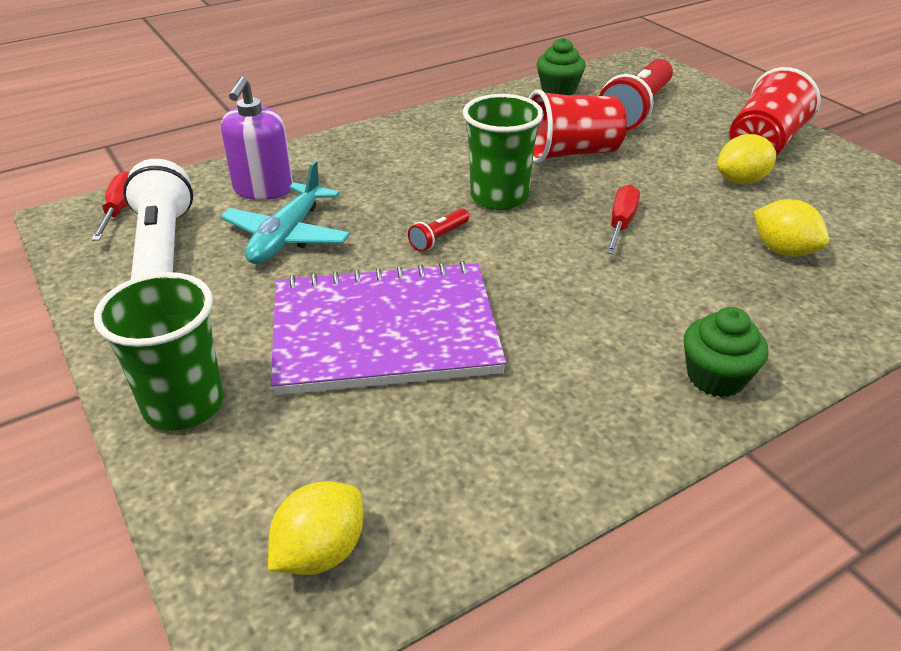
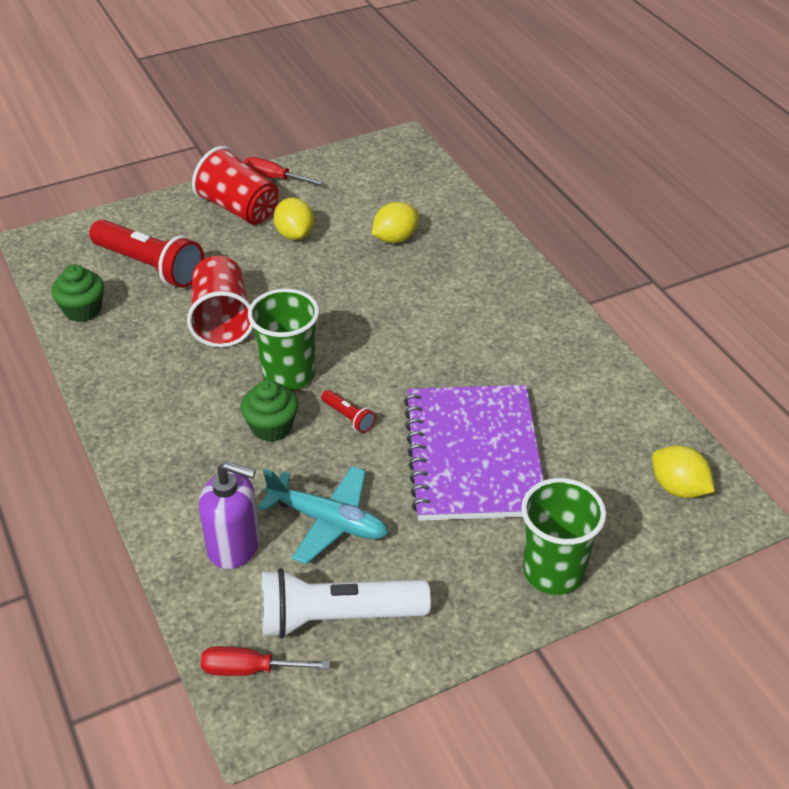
camera: 85 degrees left, 5 degrees up
red screwdriver [606,184,640,255] -> red screwdriver moved to [244,157,323,185]
green cupcake [684,307,769,397] -> green cupcake moved to [241,380,298,442]

